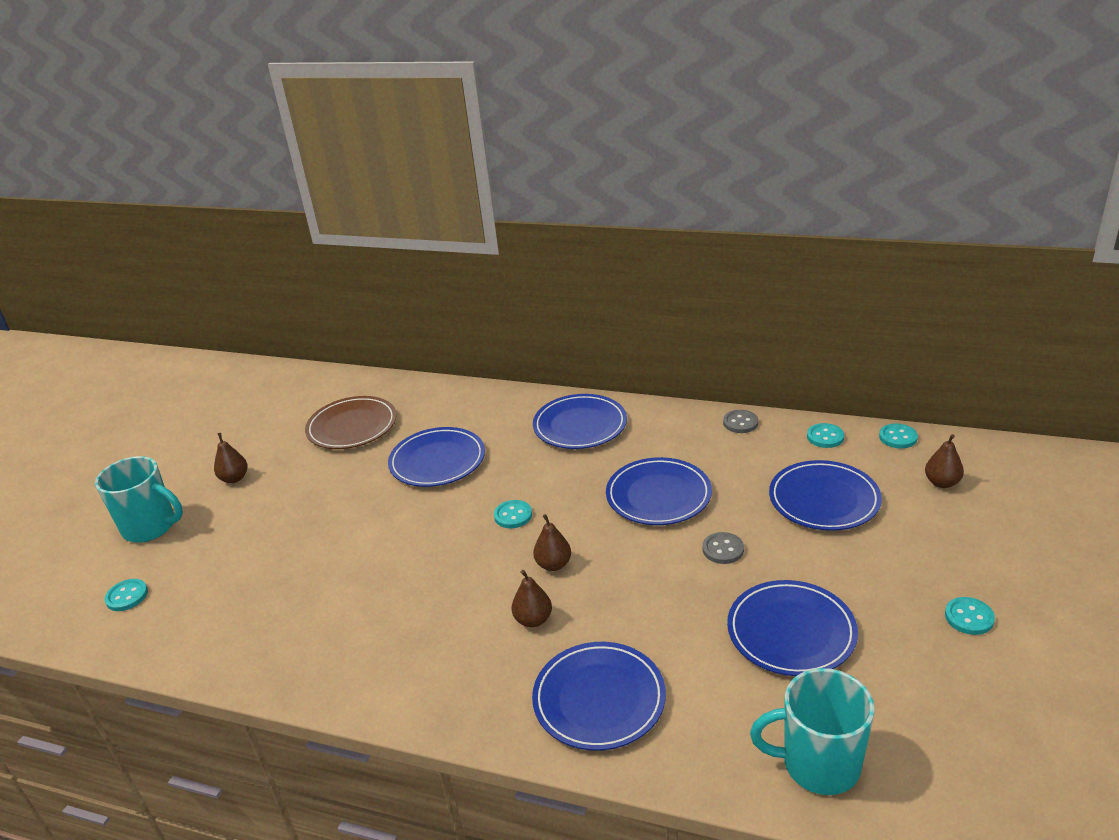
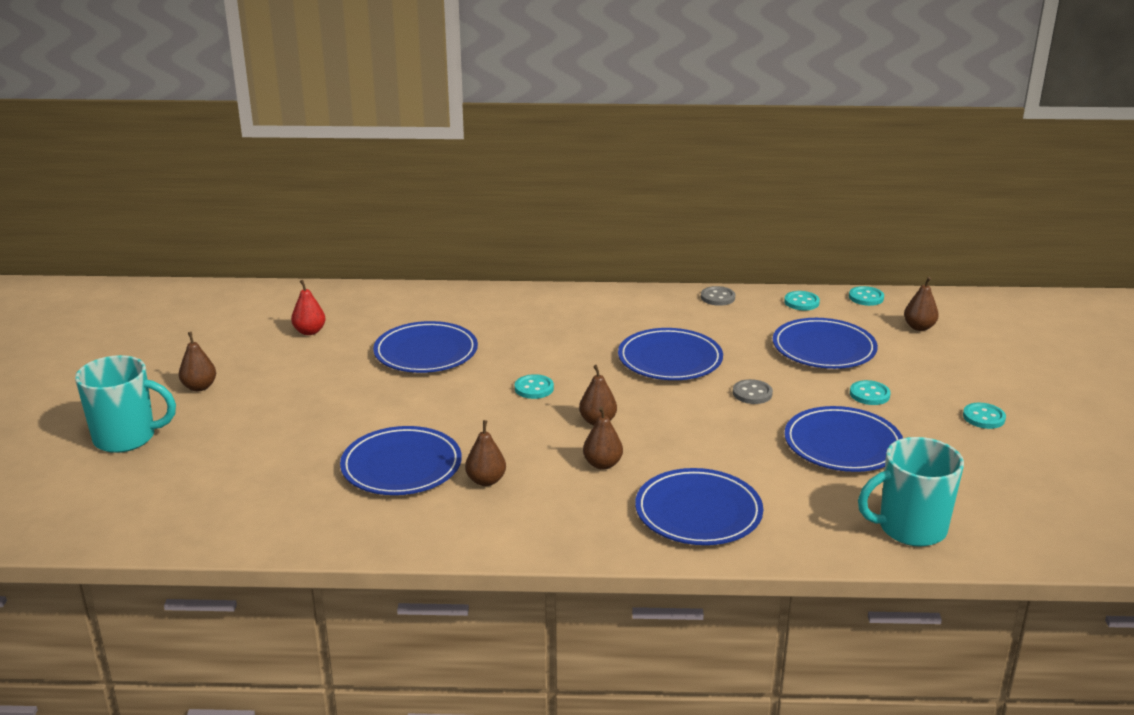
camera: 20 degrees left, 5 degrees down
turquoise button [104,579,148,611] -> turquoise button moved to [850,380,891,405]
brown plate [305,396,397,449] -> red pear [291,280,326,335]
blue plate [533,394,627,449] -> blue plate moved to [340,426,462,495]
none -> brown pear [465,420,506,486]

